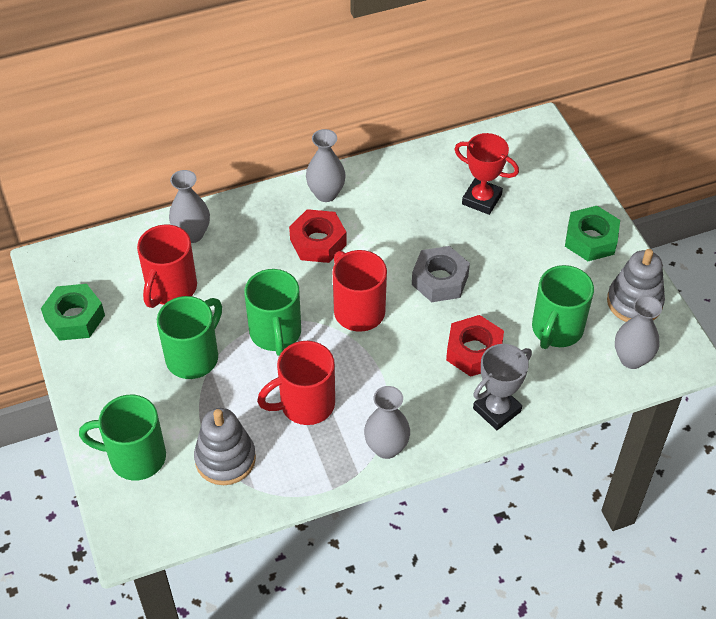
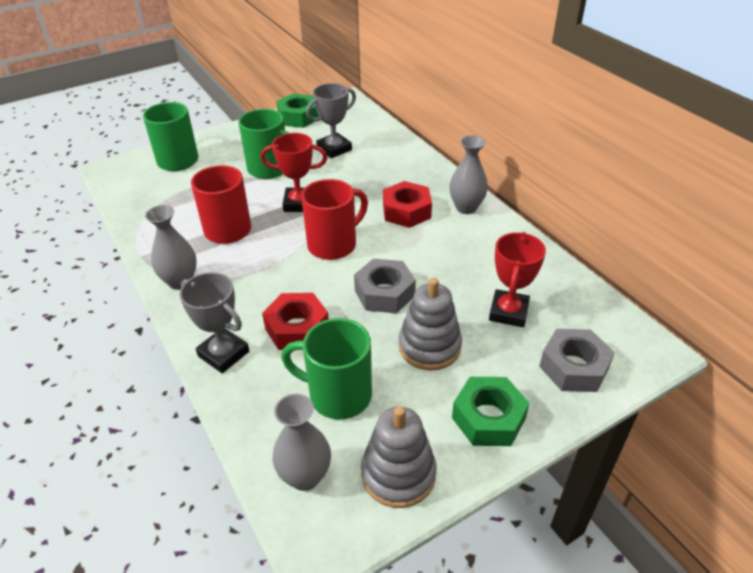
camera: 80 degrees right, 10 degrees down
red mug [137,225,197,308] -> grey trophy [306,83,356,158]
grey vase [169,170,210,243] -> none
grey stacking toy [194,408,256,485] -> grey stacking toy moved to [398,278,462,371]
green mug [244,269,301,356] -> red trophy [261,133,327,212]
none -> grey nut [539,329,615,392]

